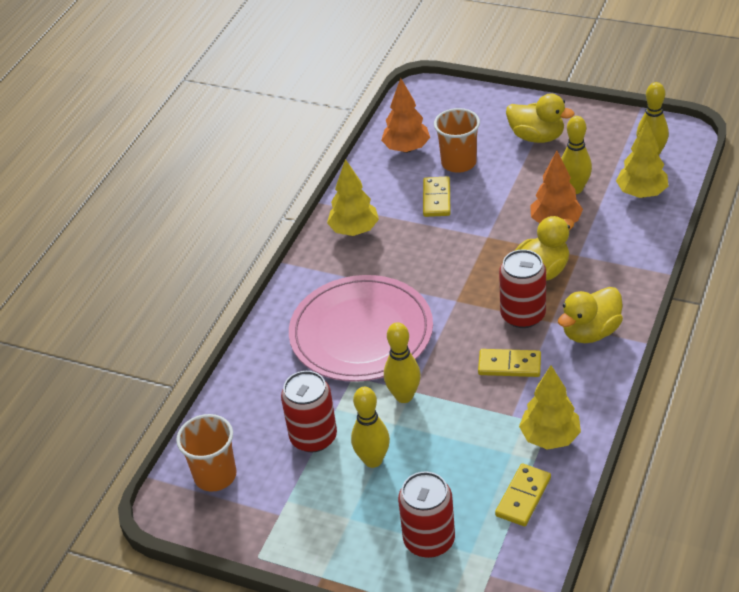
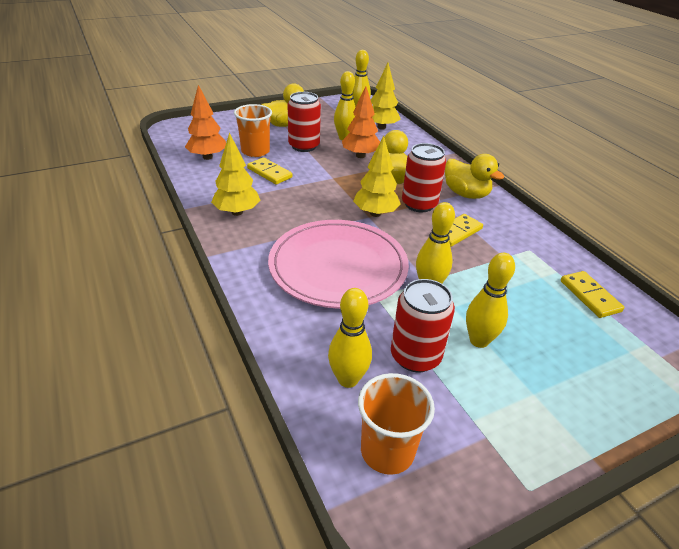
camera: 55 degrees left, 5 degrees down
red can [398,471,455,558] -> red can moved to [288,92,321,152]
yellow tree [519,365,581,450] -> yellow tree moved to [353,136,401,217]
yellow duck [558,287,623,343] -> yellow duck turned 45 degrees counterclockwise [445,154,504,199]
none -> yellow bowling pin [328,288,372,388]

